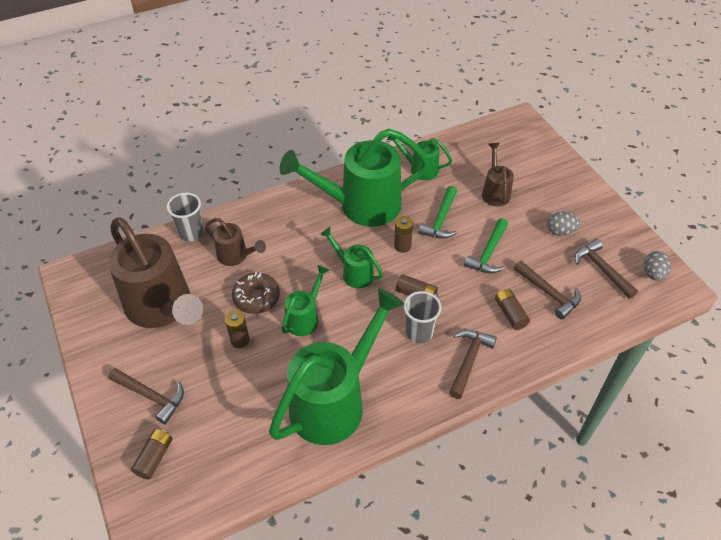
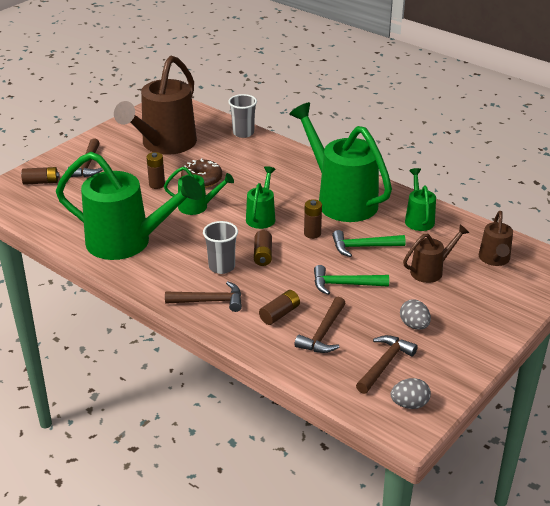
camera: 65 degrees right, 15 degrees down
brown watering can [205,218,266,266] -> brown watering can moved to [479,211,513,266]

